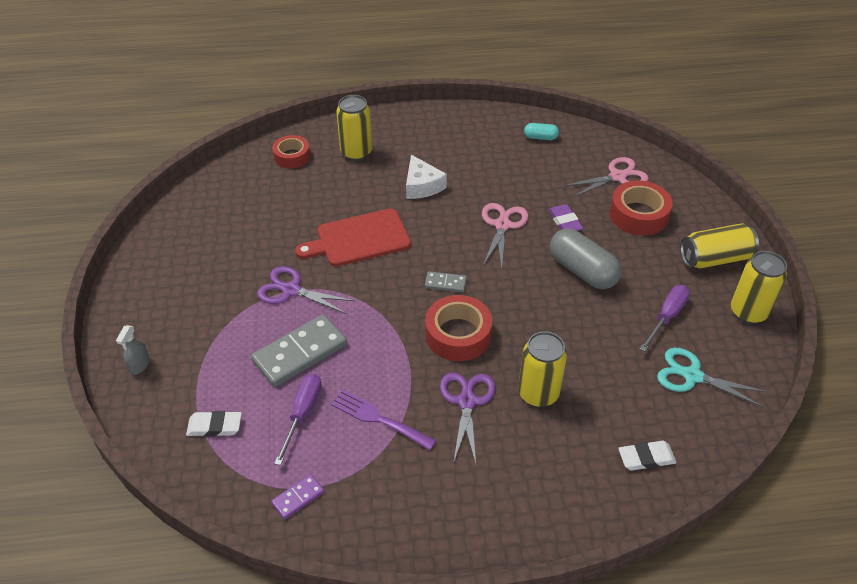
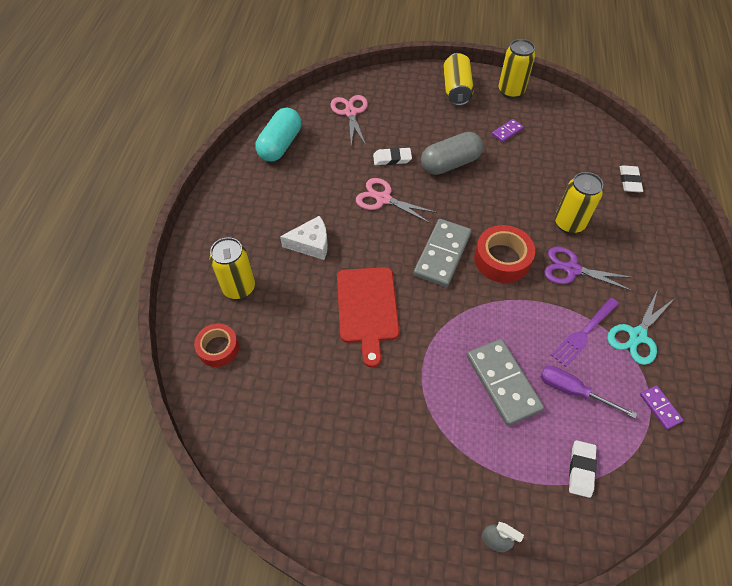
camera: 75 degrees left, 10 degrees up
purple scissors [257,266,355,314] -> none
grey domino [425,271,467,292] -> grey domino [414,219,472,287], size x2.05
turquoise capsule [524,123,559,140] -> turquoise capsule [255,107,301,162], size x2.02
purple eraser [548,204,584,231] -> white eraser [373,147,412,165]
red tape [609,180,673,236] -> none
purple screwdriver [640,285,690,352] -> purple domino [492,119,524,143]
turquoise scissors [657,348,768,408] -> turquoise scissors moved to [607,289,675,365]

